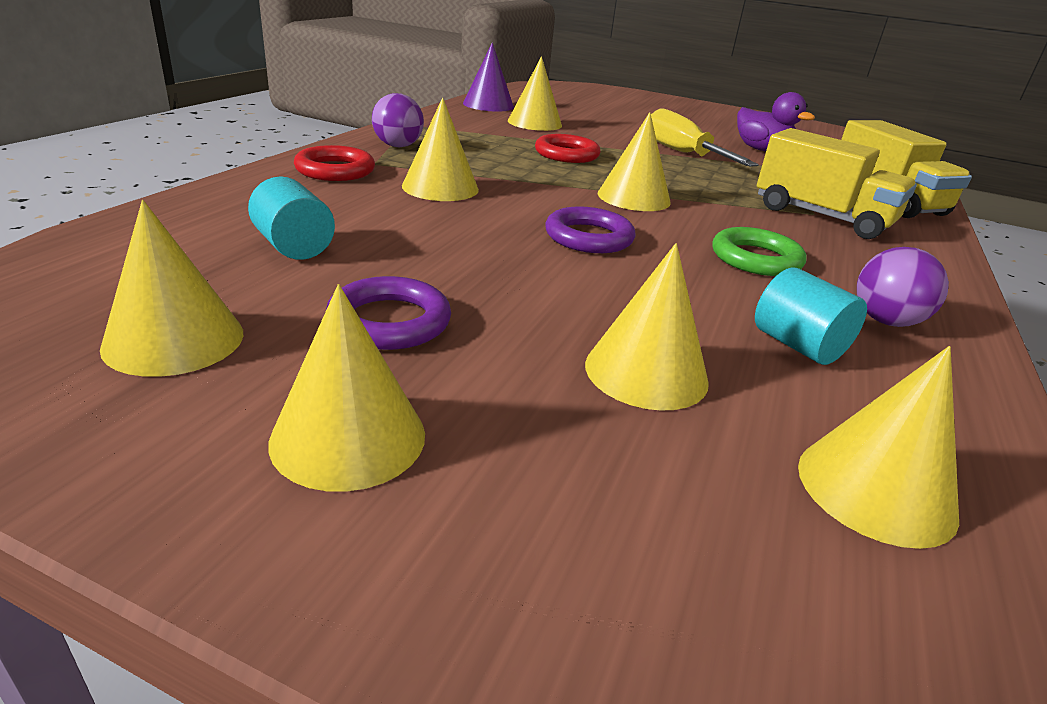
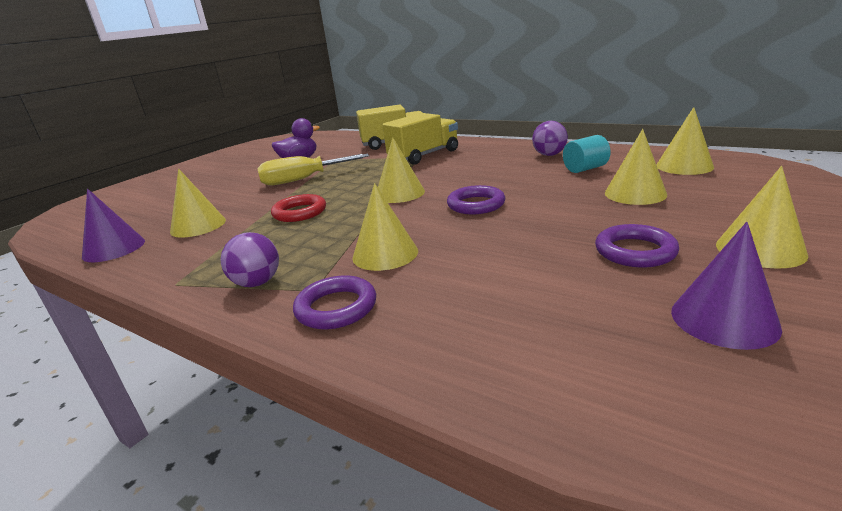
camera: 75 degrees left, 5 degrees down
yellow cone [100,200,243,377] -> purple cone [671,222,782,350]
turquoise cylinder [248,176,335,260] -> none
red ring [294,145,375,181] -> purple ring [293,275,376,329]
green ring [712,227,806,276] -> none

